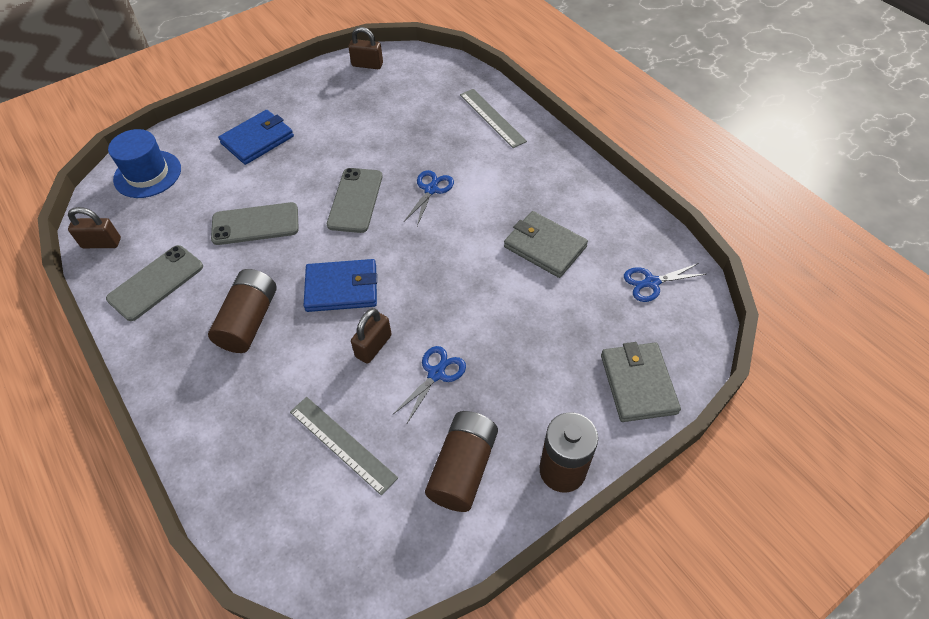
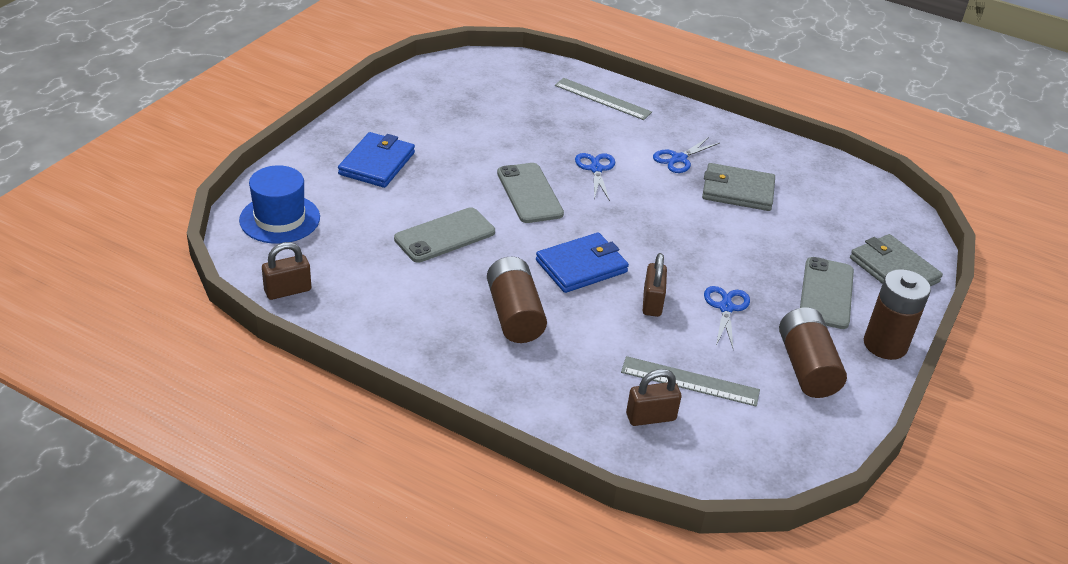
camera: 30 degrees left, 15 degrees down
grey phone [106,245,203,321] -> grey phone moved to [800,257,854,329]
brown padlock [348,27,383,69] -> brown padlock moved to [626,369,681,426]
blue scissors [624,263,706,302] -> blue scissors moved to [653,137,720,173]

